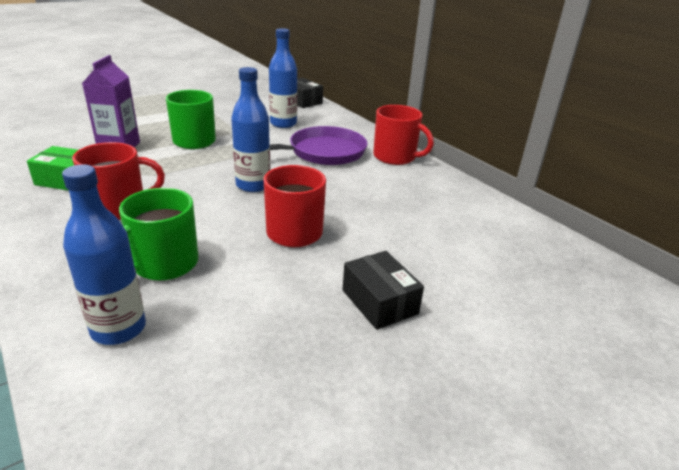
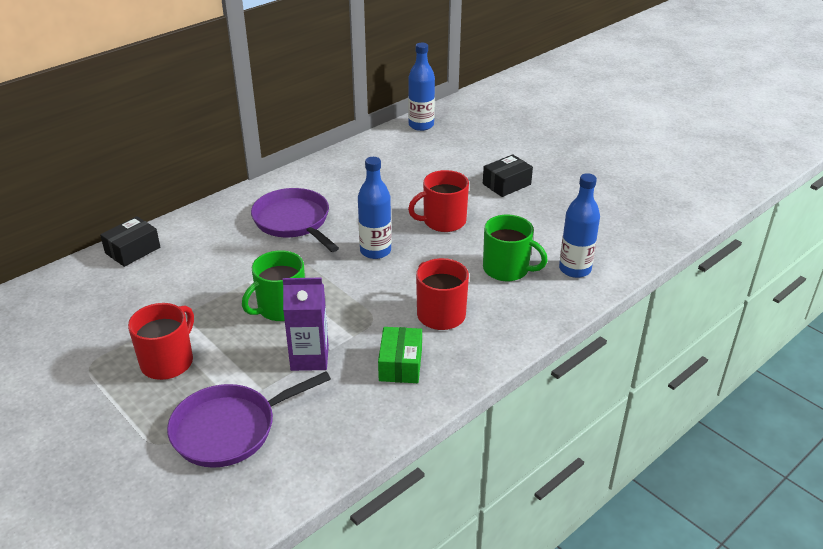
camera: 95 degrees left, 5 degrees up
blue bottle [269,28,297,128] -> blue bottle moved to [408,43,435,131]
red mug [373,105,434,165] -> red mug moved to [128,303,194,380]
none -> purple pan [167,372,331,468]

